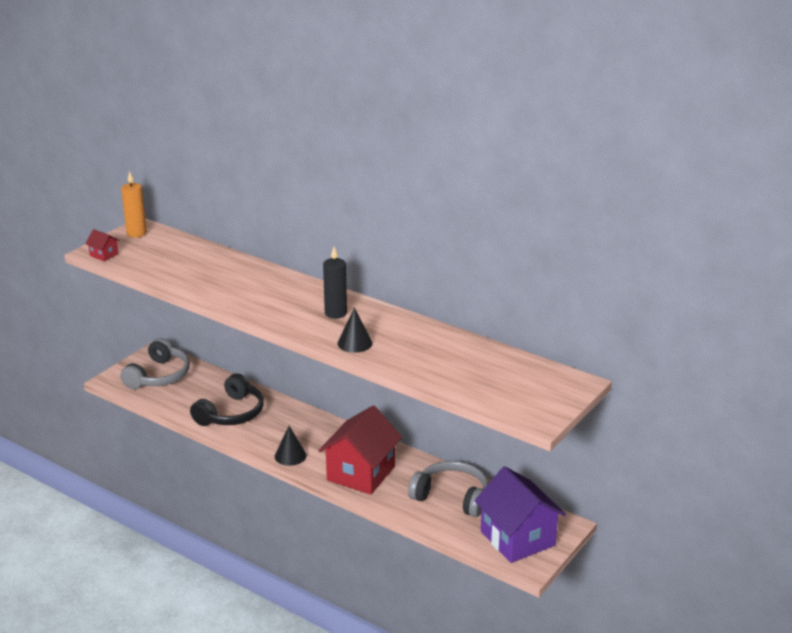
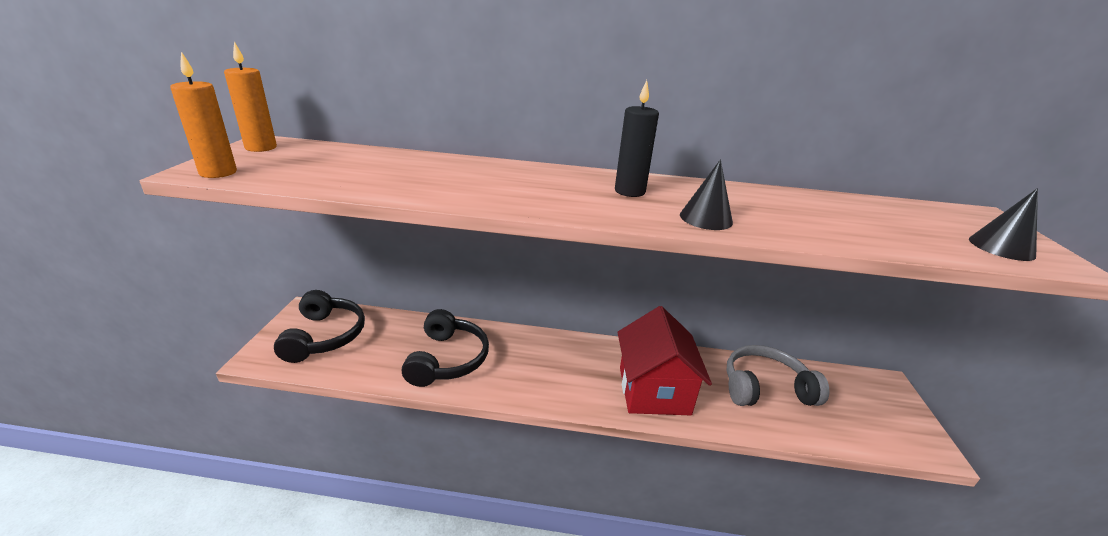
camera: 30 degrees left, 0 degrees up
red house [86,229,120,261] -> orange candle [170,52,237,178]
grey headphones [120,338,190,389] -> black headphones [274,290,365,363]
black cone [275,426,307,466] -> black cone moved to [969,188,1038,261]
purple house [474,466,566,563] -> none

